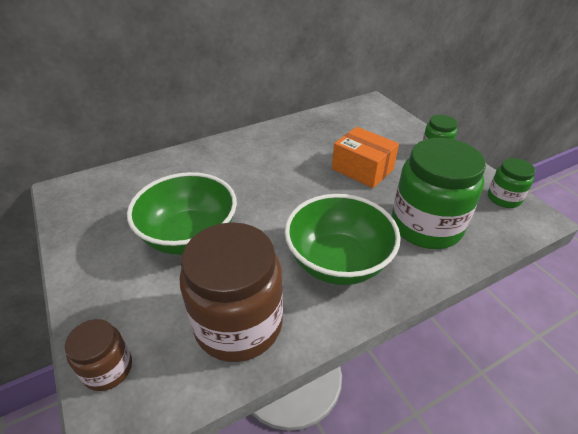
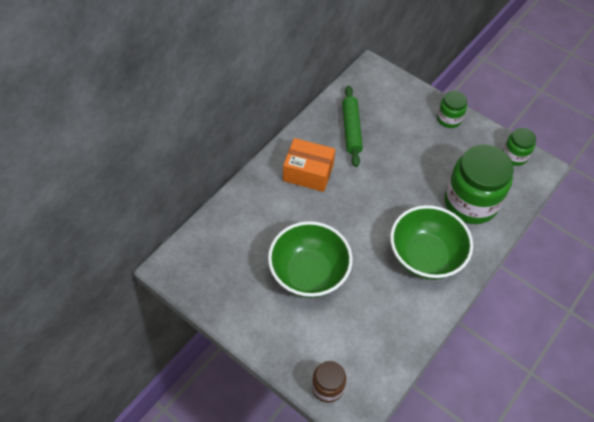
camera: 25 degrees left, 15 degrees up
brown jar [180,222,283,362] -> none
orange box [332,127,399,188] -> orange box moved to [283,138,335,192]
none -> green rolling pin [342,86,363,167]

